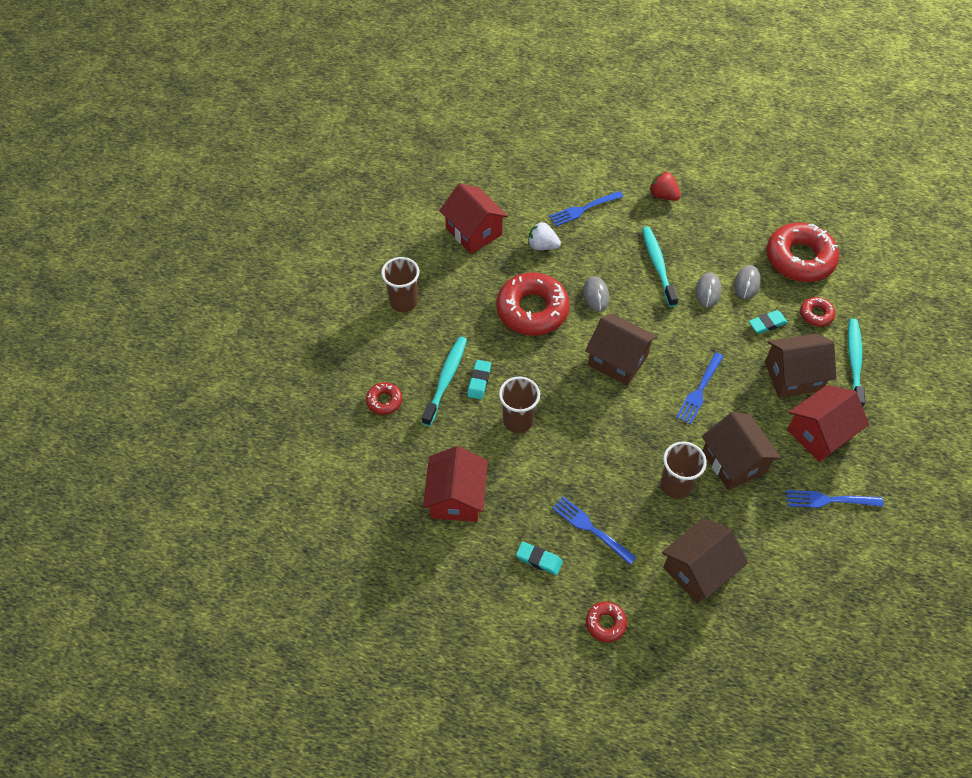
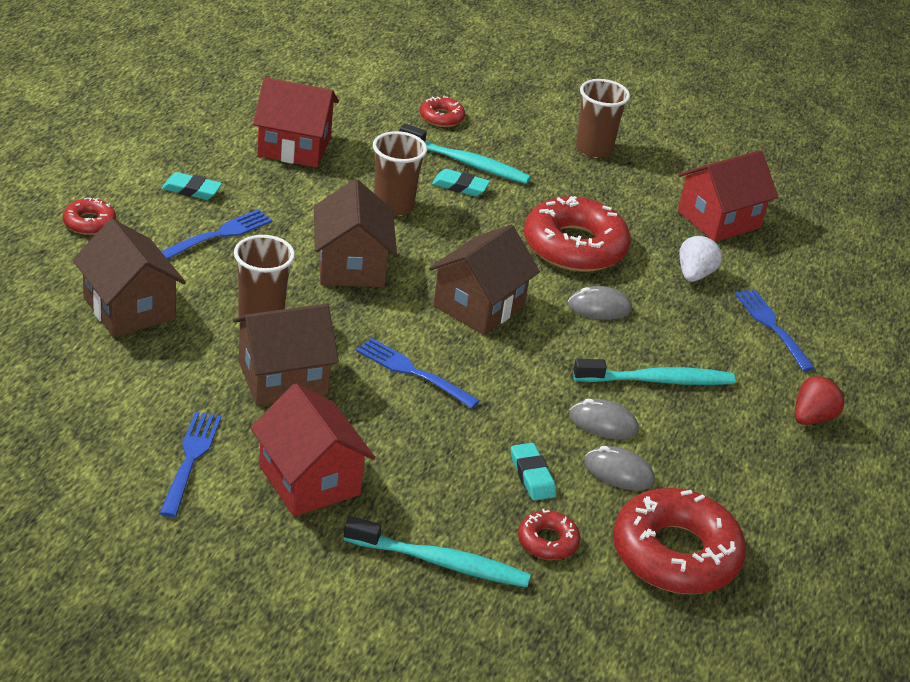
camera: 90 degrees right, 20 degrees down
turquoise eraser [516,542,563,575] -> turquoise eraser turned 75 degrees clockwise [161,172,222,200]
brown house [765,333,837,398] -> brown house moved to [314,179,397,287]

